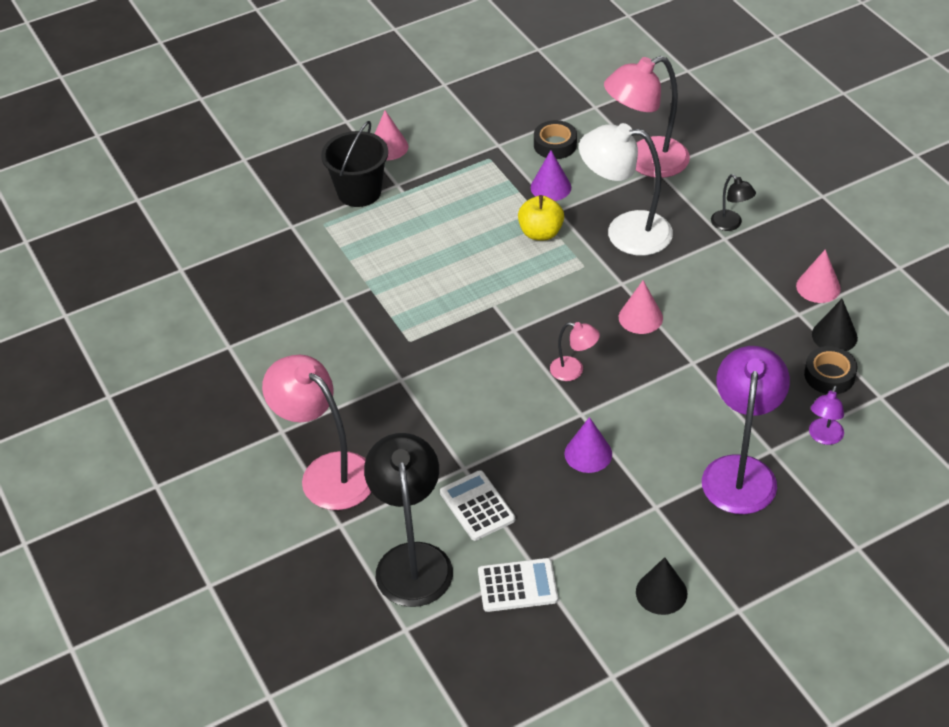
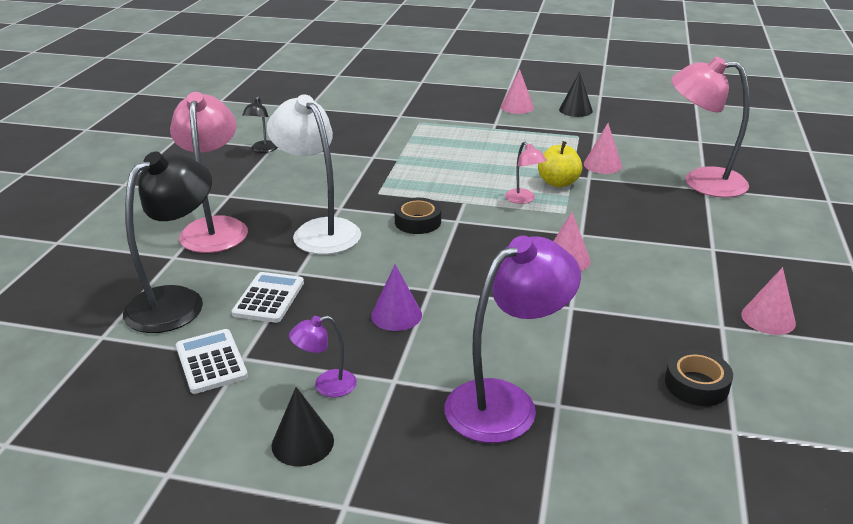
camera: 40 degrees right, 15 degrees down
black bucket [321,121,388,207] -> none
white calculator [478,558,558,612] -> white calculator turned 150 degrees counterclockwise [176,329,248,394]
purple cone [531,150,571,201] -> pink cone [584,123,622,174]
black tape [534,120,577,159] -> black tape moved to [394,198,441,234]
pink lamp [550,322,600,381] -> pink lamp moved to [505,141,547,204]
white lamp [579,123,673,256] -> white lamp moved to [267,94,361,254]
black lamp [711,174,756,231] -> black lamp moved to [242,97,278,153]
purple lamp [809,386,844,445] -> purple lamp moved to [289,316,357,397]
black cone [812,299,858,351] -> black cone moved to [559,72,593,117]

